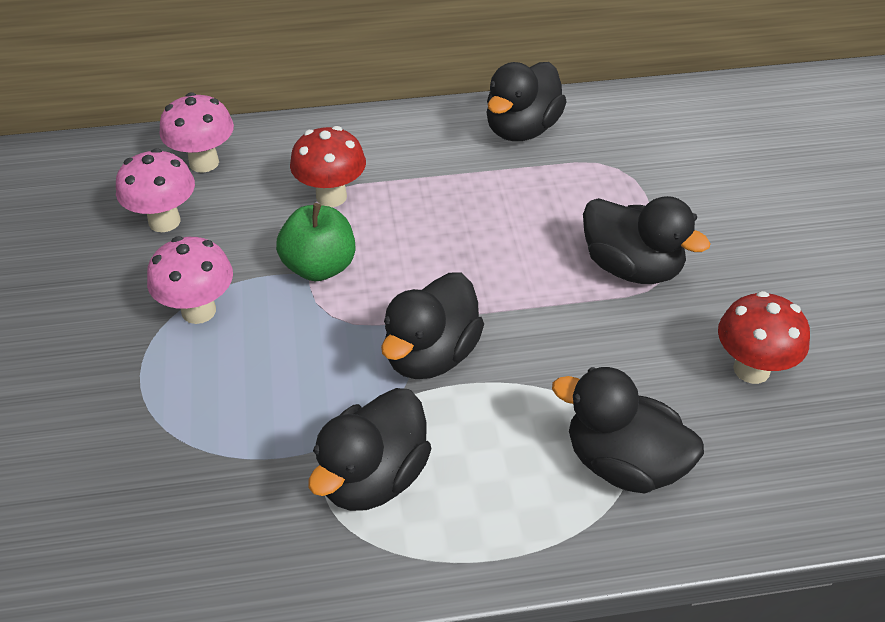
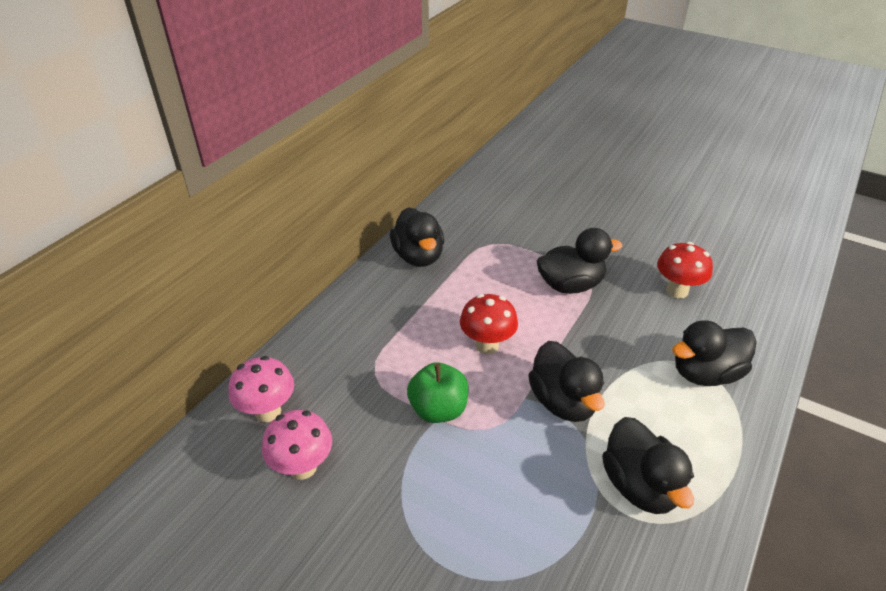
camera: 50 degrees left, 5 degrees down
pink mushroom [147,236,233,324] -> none
red mushroom [290,126,366,207] -> red mushroom moved to [460,294,518,354]

